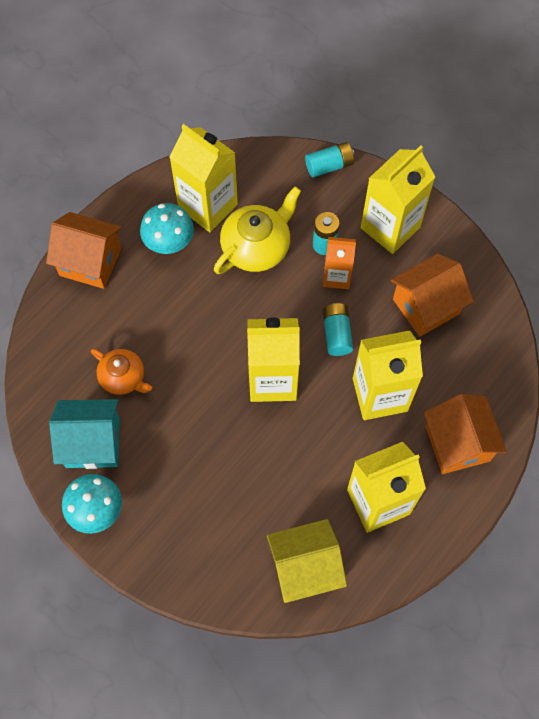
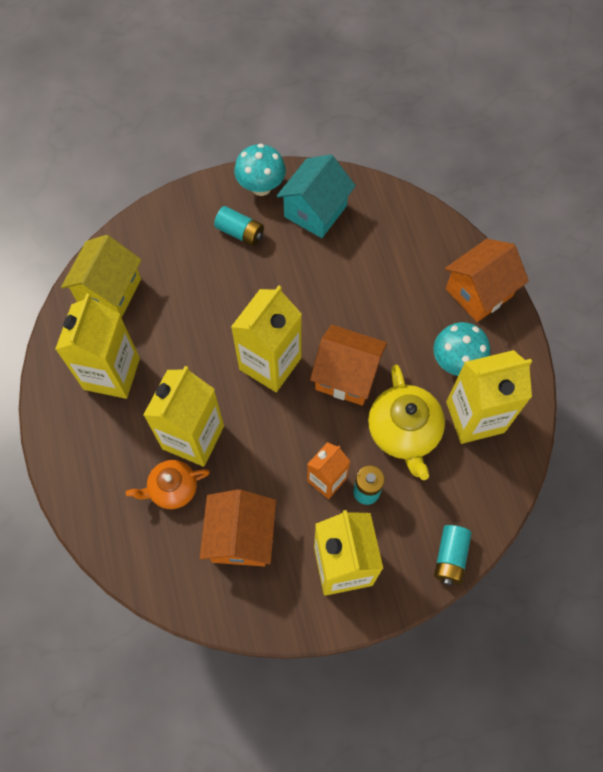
camera: 125 degrees right, 0 degrees up
orange teapot [91,349,152,395] -> orange teapot moved to [126,460,210,509]
turquoise battery [323,303,353,356] -> turquoise battery moved to [214,206,264,246]
orange house [424,394,507,474] -> orange house moved to [310,325,387,406]

